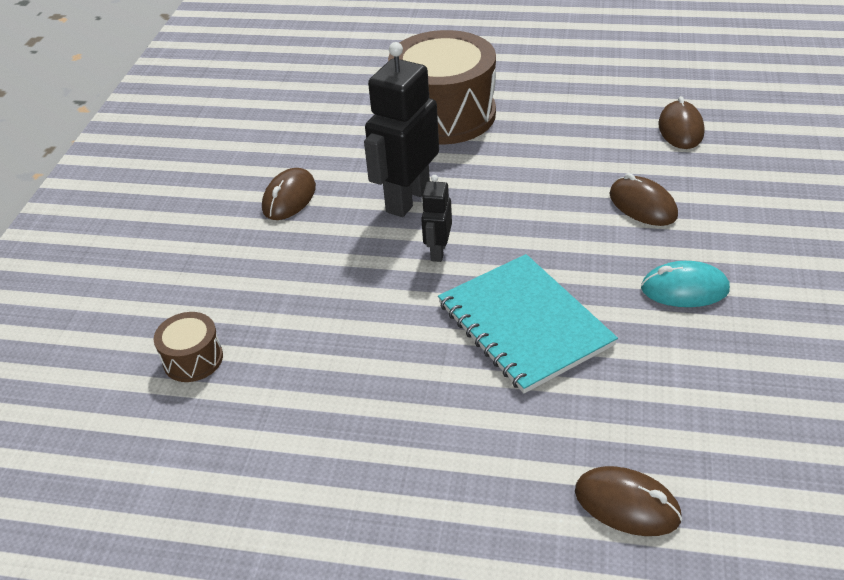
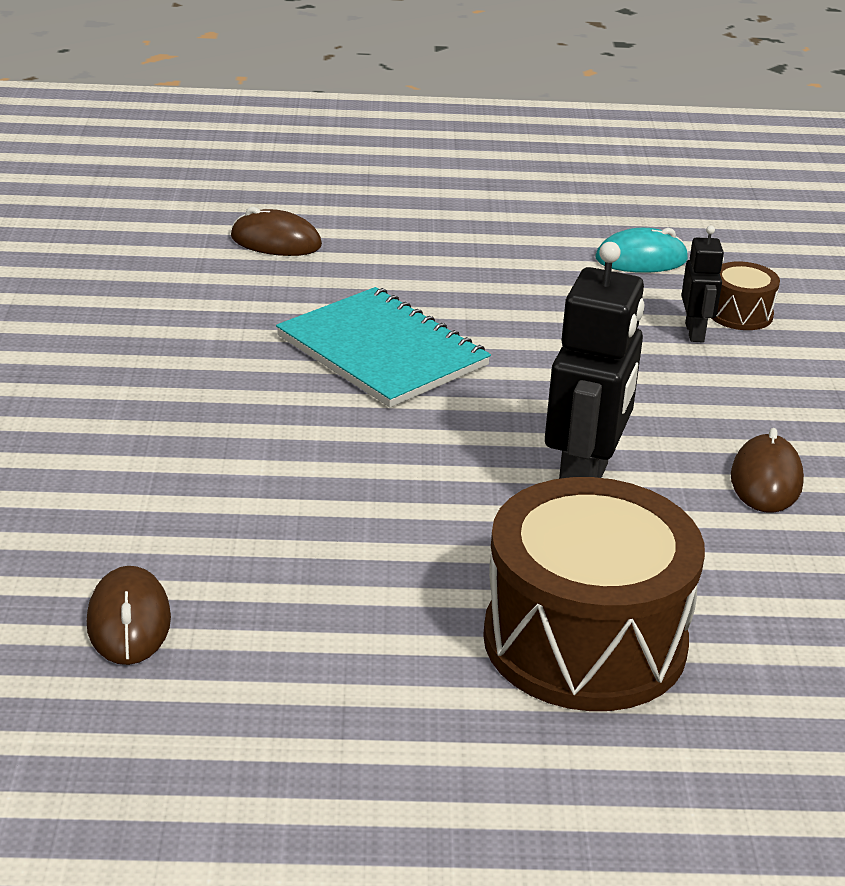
camera: 165 degrees right, 10 degrees down
black robot [421,175,452,262] -> black robot moved to [681,225,724,342]
brown mouse [609,173,678,226] -> none
turquoise mouse [641,261,730,307] -> turquoise mouse moved to [596,228,688,273]

